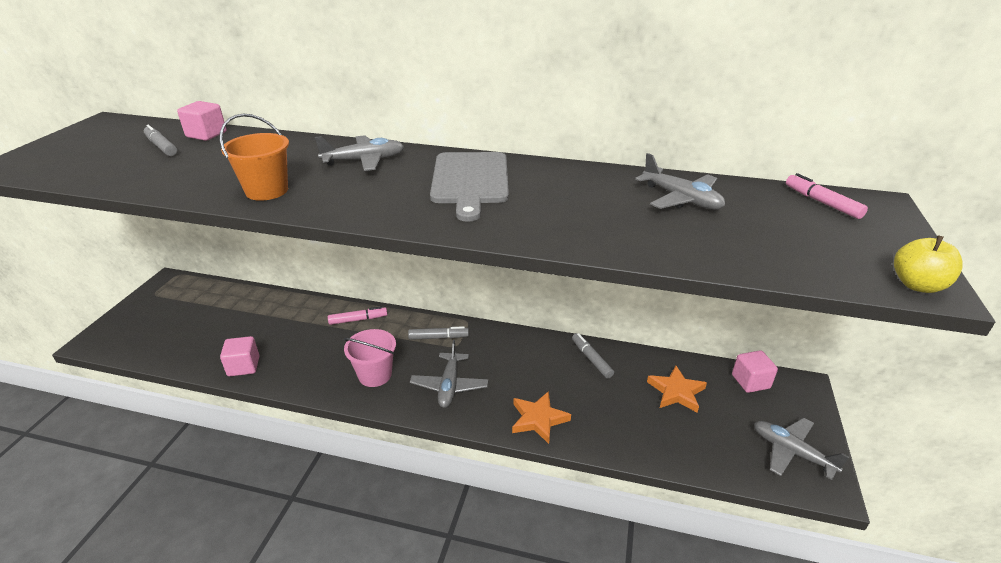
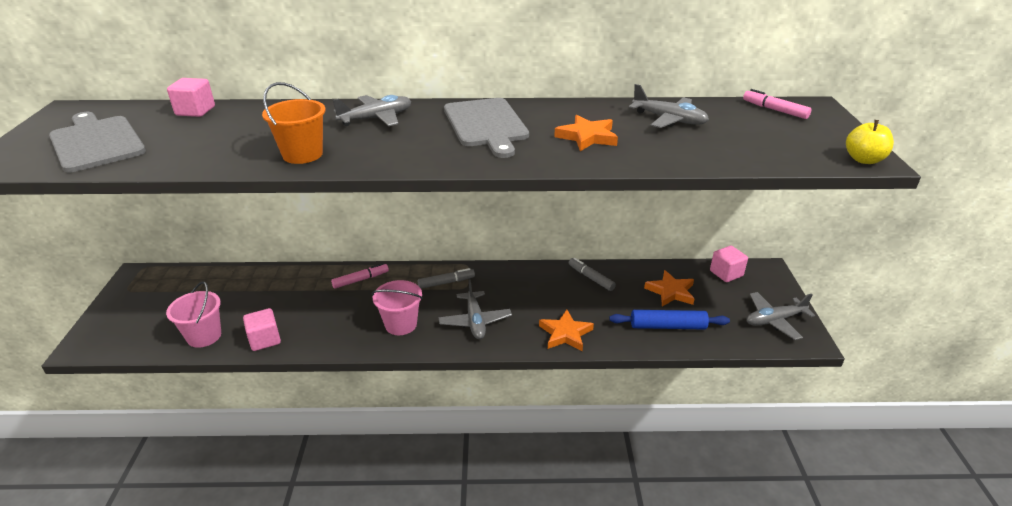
camera: 15 degrees left, 0 degrees up
grey marker [144,125,177,156] -> none
grey plane [754,418,849,480] -> grey plane turned 45 degrees counterclockwise [746,292,815,340]
none -> grey cutting board [49,112,146,172]
none -> pink bucket [166,281,221,348]
none -> orange star [554,115,618,151]
none -> blue rolling pin [609,310,730,330]

